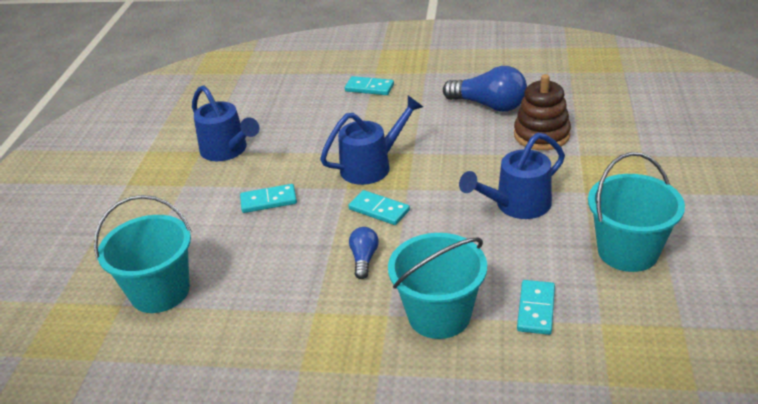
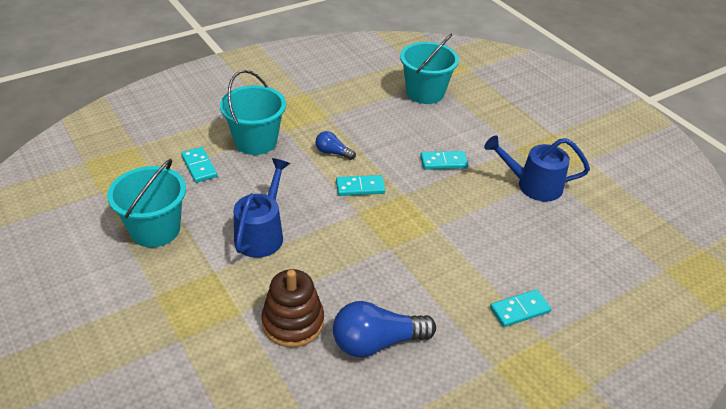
camera: 135 degrees right, 5 degrees up
turquoise domino [240,184,297,213] -> turquoise domino turned 45 degrees clockwise [420,151,468,170]
blue watering can [320,96,423,185] -> none
blue light bulb [349,227,379,279] -> blue light bulb turned 150 degrees clockwise [316,131,356,160]

